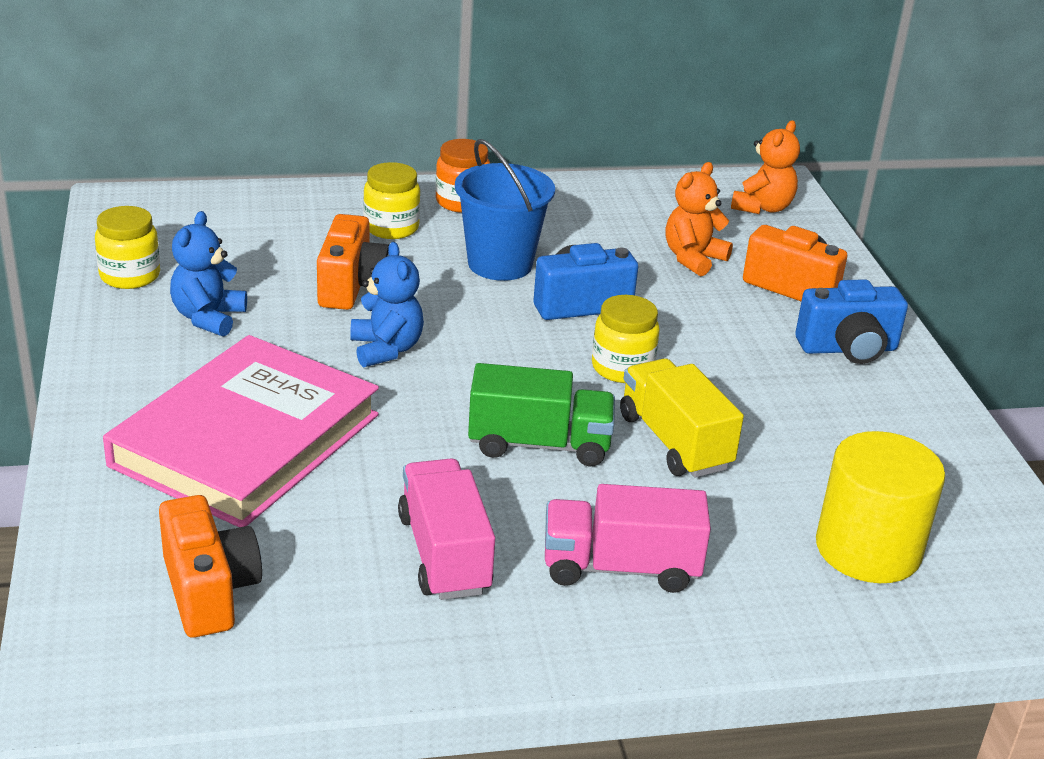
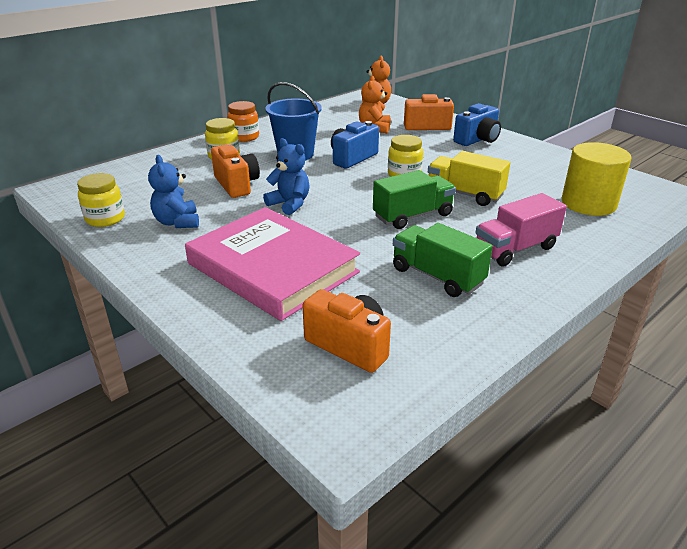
camera: 30 degrees left, 0 degrees up
pink book [103,335,379,527] -> pink book turned 45 degrees counterclockwise [185,207,360,321]
pink truck [398,458,495,600] -> green truck [393,223,493,297]

